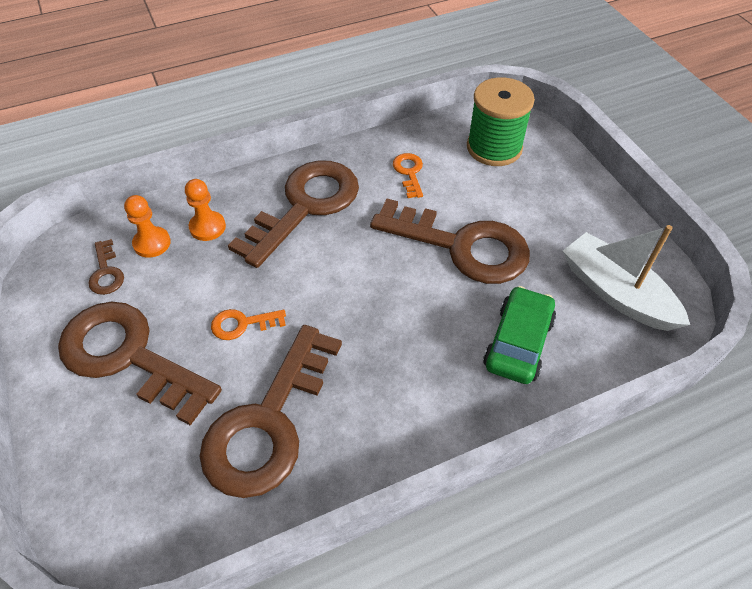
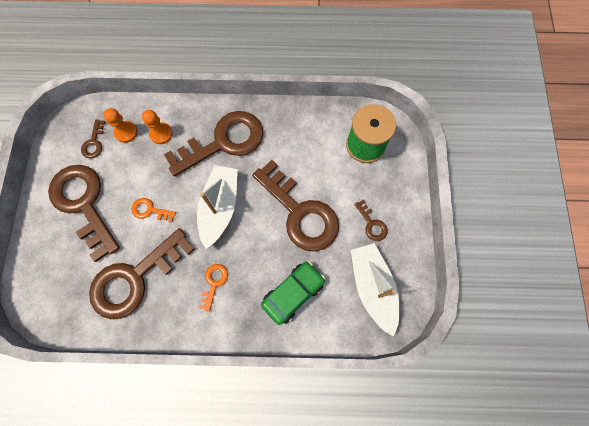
camera: 25 degrees right, 20 degrees up
orange key [393,153,423,198] -> orange key moved to [198,264,228,312]
none -> white boat [197,165,238,249]
none -> brown key [354,199,388,241]

